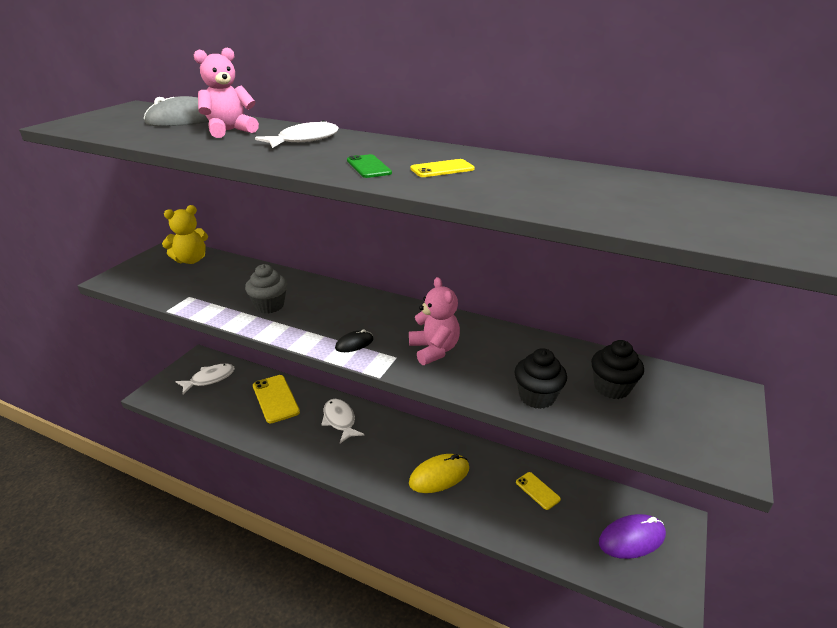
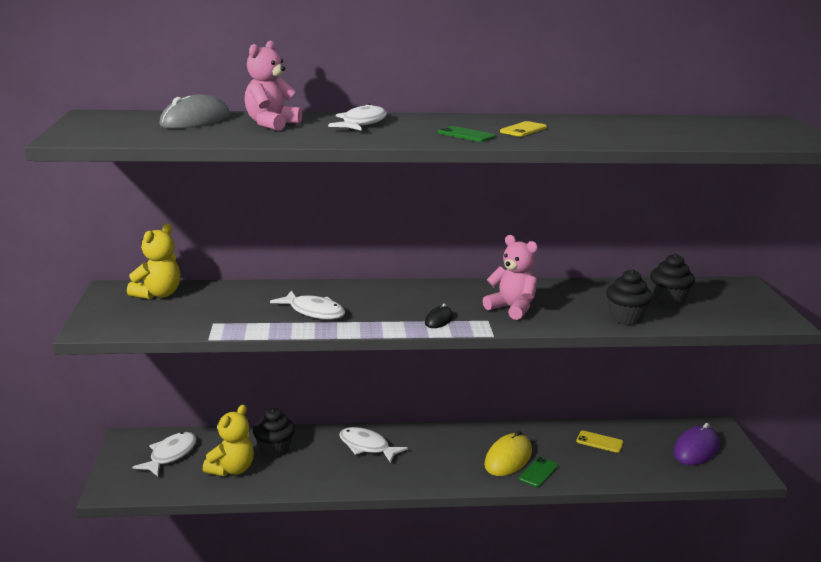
camera: 30 degrees left, 10 degrees down
grey cupcake [245,264,288,313] -> white fish [270,290,345,320]
yellow phone [253,375,300,424] -> black cupcake [253,408,295,458]
none -> yellow teddy bear [203,405,254,477]
none -> green phone [519,457,558,487]

